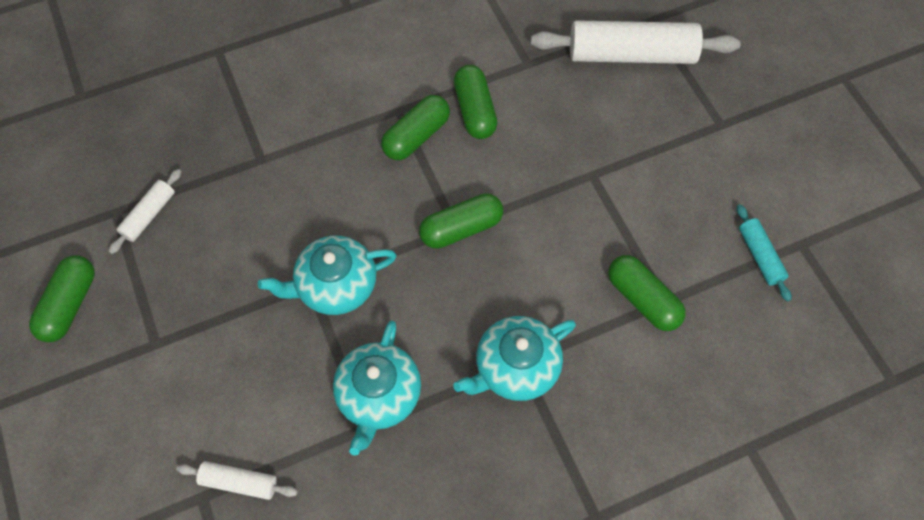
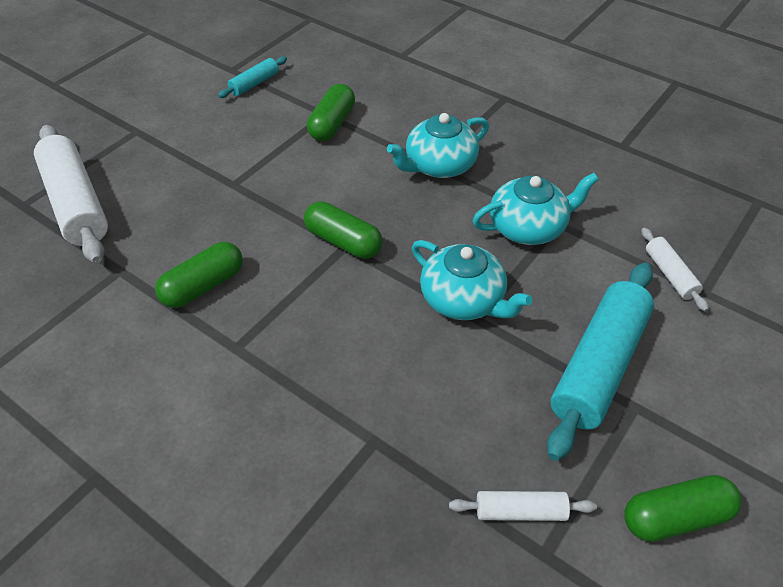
camera: 120 degrees left, 15 degrees down
green capsule [381,95,450,160] -> none
turquoise teapot [453,316,576,401] -> turquoise teapot turned 120 degrees clockwise [387,113,489,178]
none -> turquoise rolling pin [547,262,654,461]

